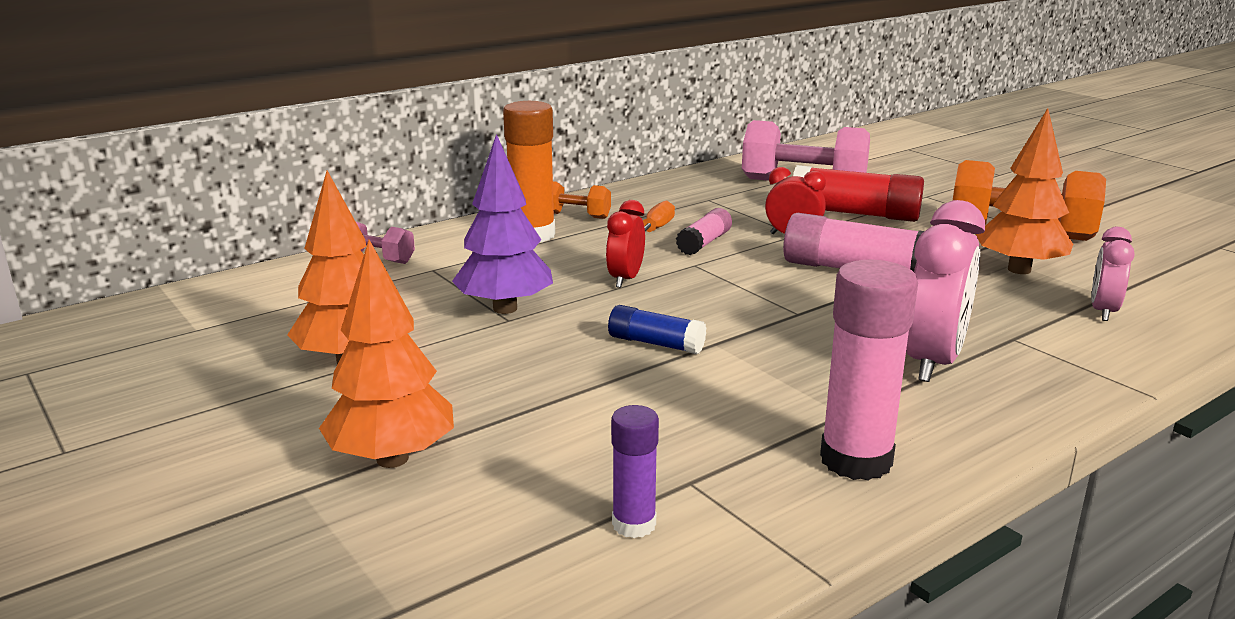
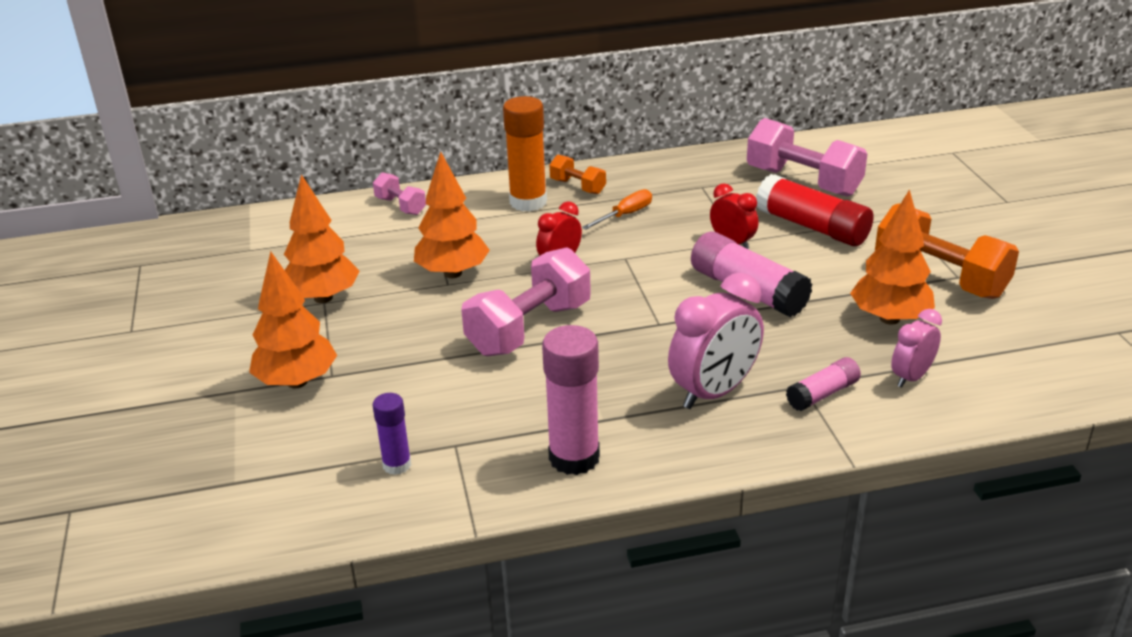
camera: 25 degrees right, 10 degrees up
purple tree [452,134,553,314] -> orange tree [414,152,490,278]
blue glue stick [608,305,706,354] -> pink dumbbell [461,247,591,356]
pink glue stick [676,208,732,255] -> pink glue stick moved to [786,357,861,411]

